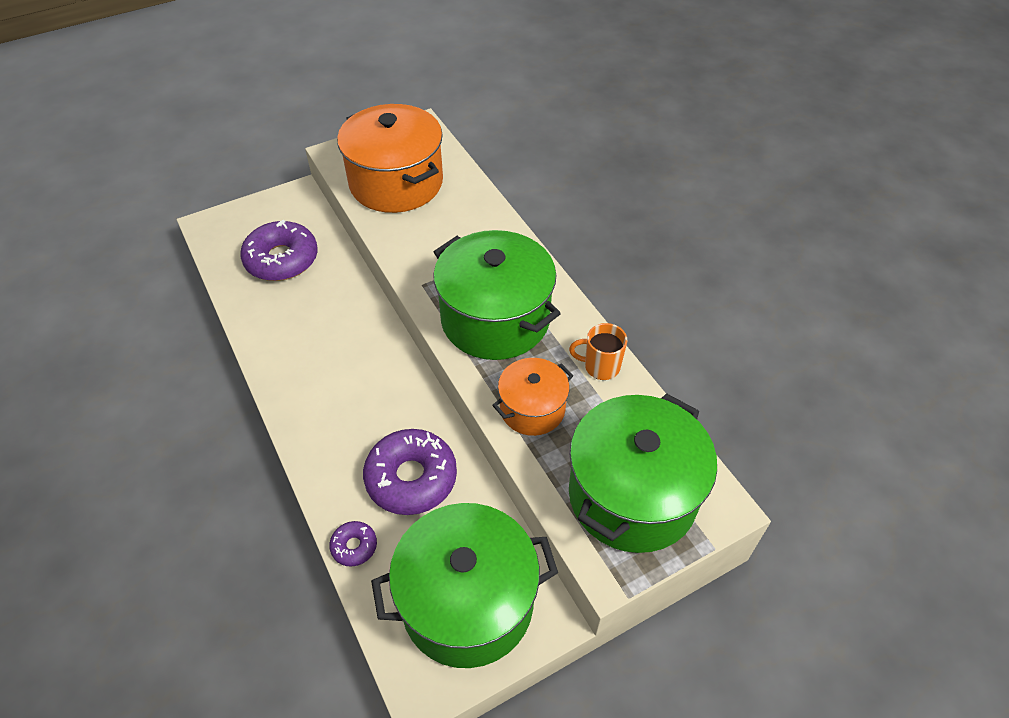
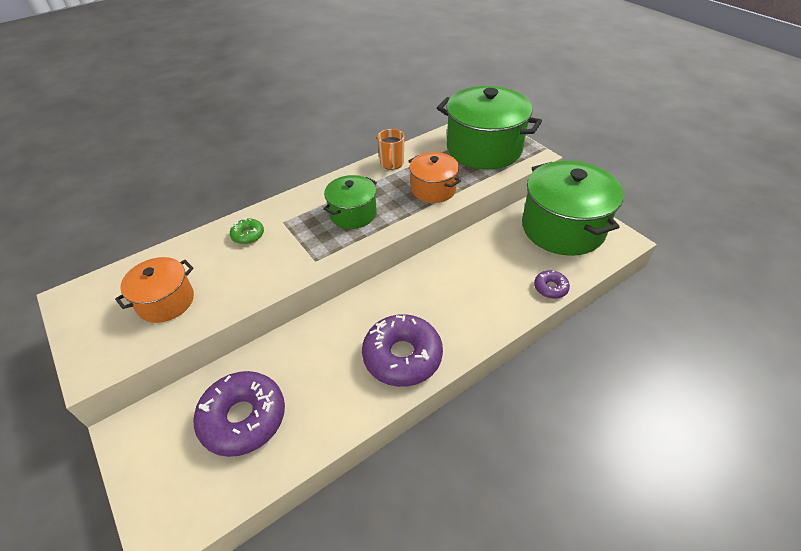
camera: 95 degrees left, 5 degrees down
orange pot [337,104,443,213] -> orange pot [115,257,194,323], size x0.55
purple donut [363,429,457,515] -> purple donut moved to [362,314,443,387]
green pot [433,230,561,360] -> green pot [323,175,377,229], size x0.55
none -> green donut [230,218,264,244]

